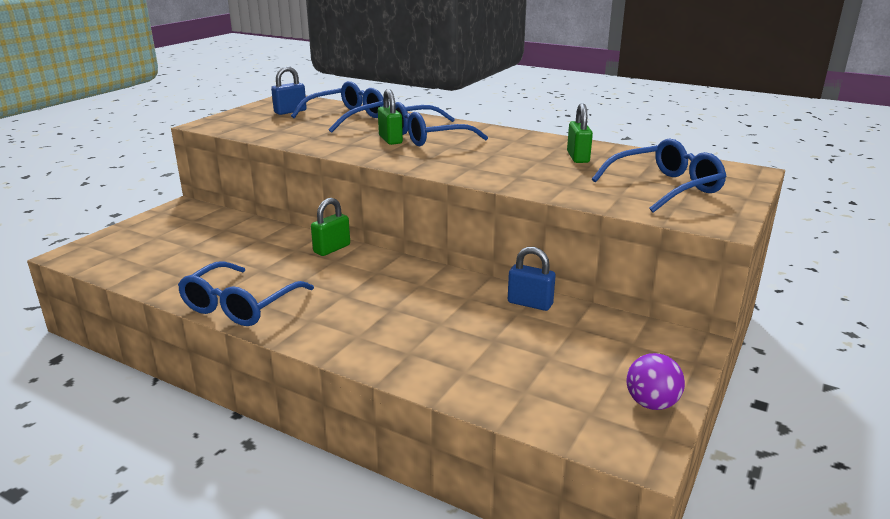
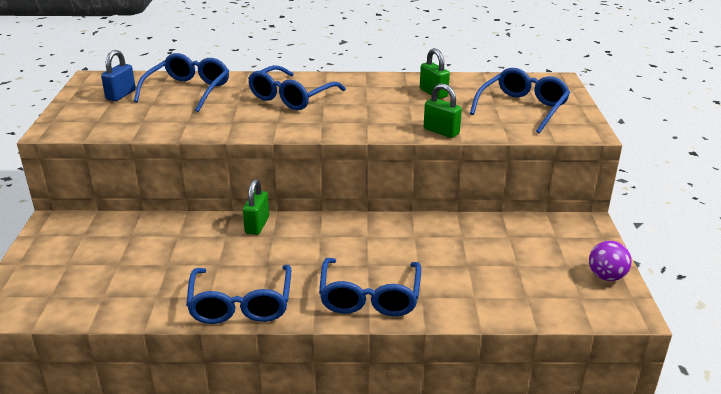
camera: 30 degrees left, 5 degrees up
green padlock [378,89,403,145] -> green padlock moved to [424,83,462,138]
blue padlock [508,247,556,311] -> none
none -> blue glasses [319,258,421,316]

